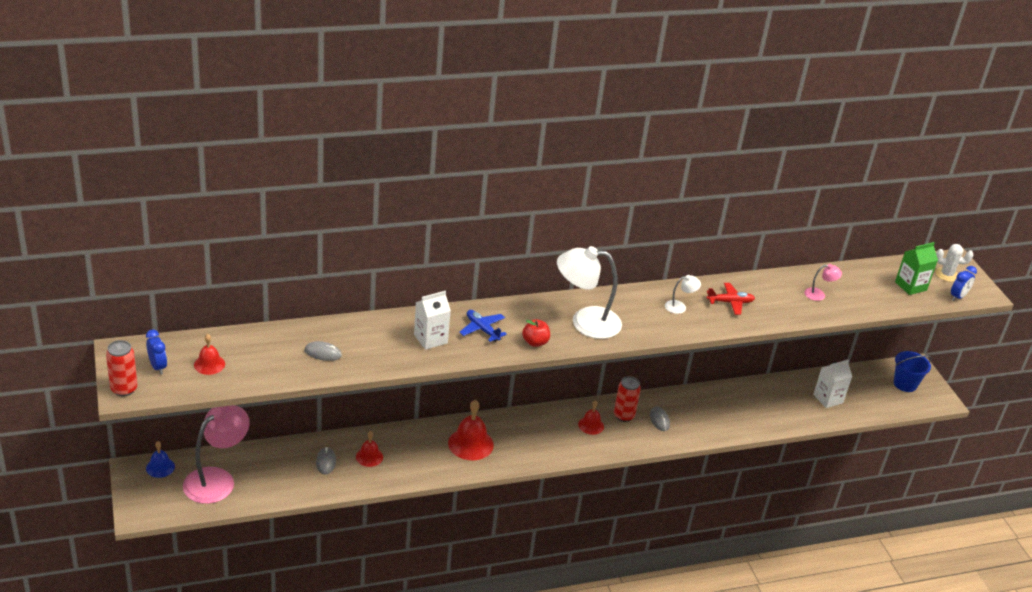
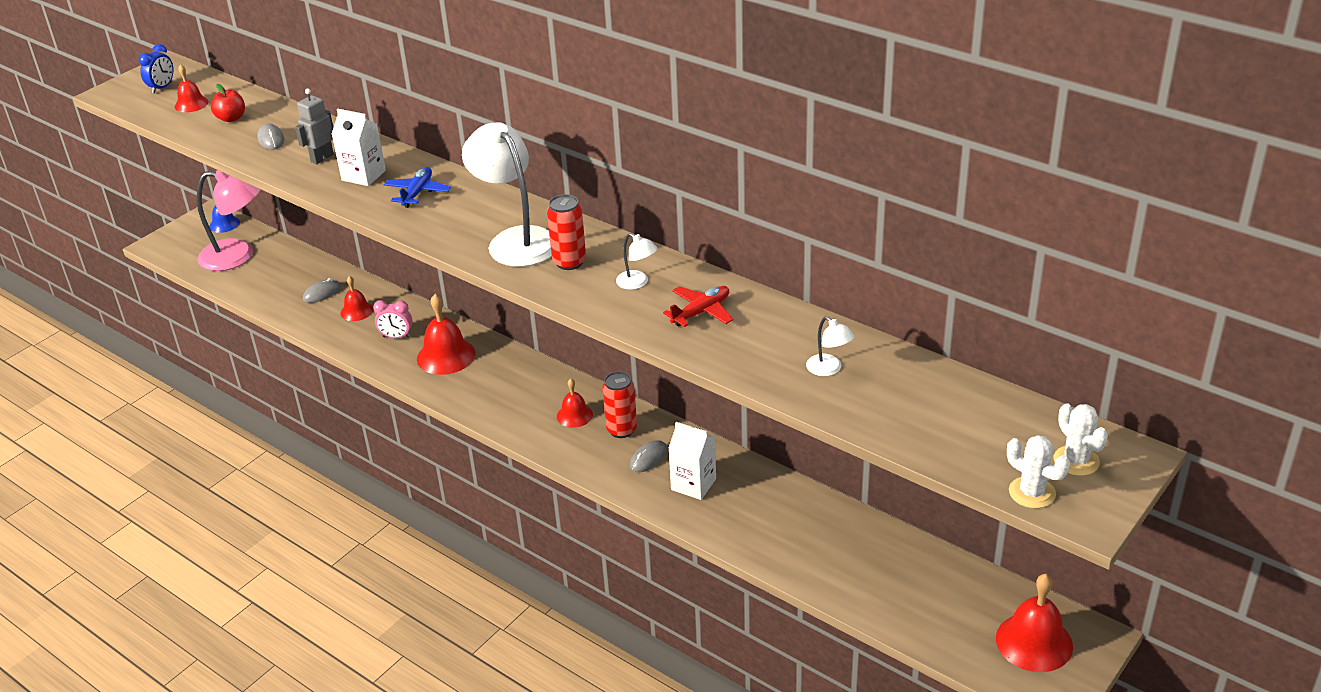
camera: 60 degrees right, 0 degrees up
red can [106,340,138,396] -> red can moved to [547,194,586,270]
red apple [522,320,550,347] -> red apple moved to [211,84,245,122]
red plane [706,283,755,315] -> red plane turned 90 degrees counterclockwise [663,286,733,327]
pink lamp [804,264,842,301] -> white lamp [806,316,855,376]
white carton [813,359,852,408] -> white carton moved to [668,422,716,500]
blue bucket [894,351,932,392] -> red bell [996,574,1073,672]
green carton [895,242,938,295] -> none
blue clock [951,266,977,301] -> white cactus [1007,435,1070,508]
none -> grey robot [295,89,334,164]
none -> pink clock [373,300,413,339]

